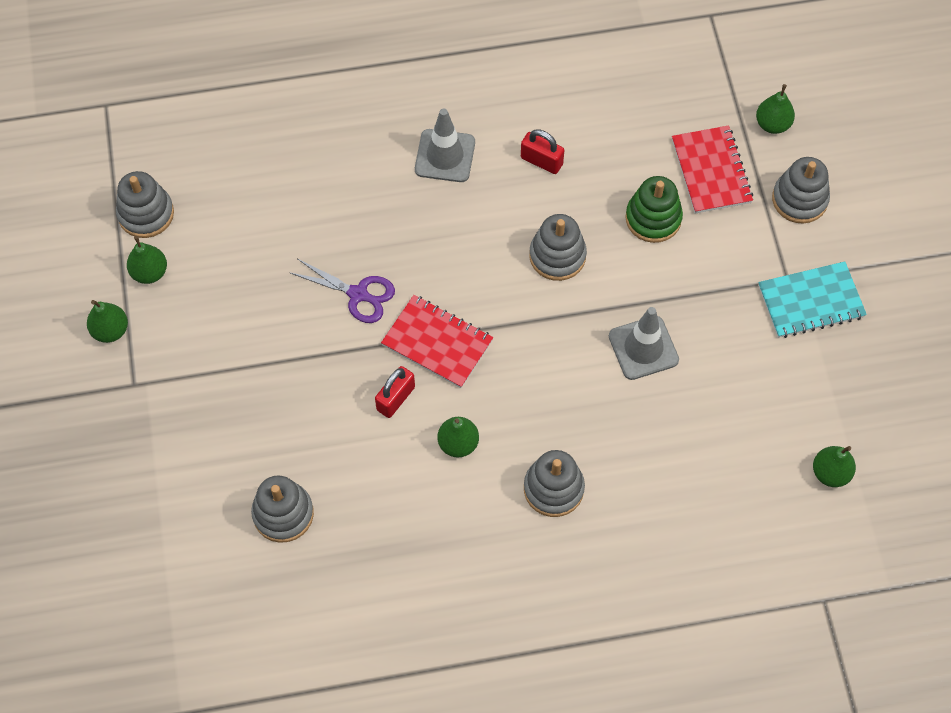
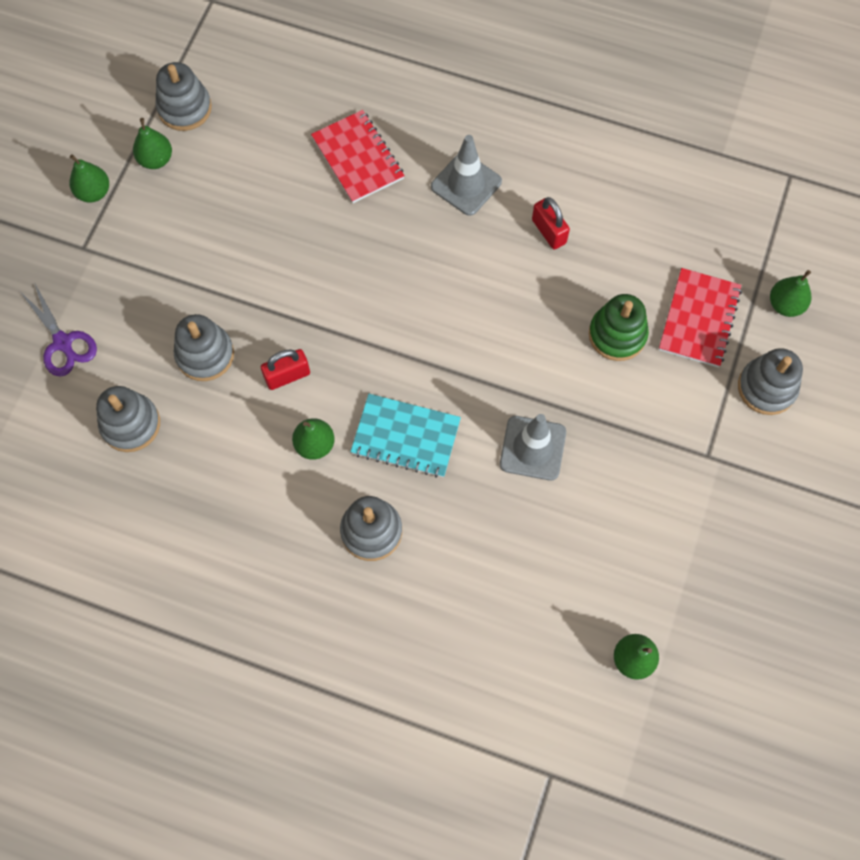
camera: 30 degrees right, 5 degrees up
purple scissors [289,259,395,323] -> purple scissors moved to [21,282,97,377]
red notebook [381,295,493,388] -> red notebook moved to [311,110,405,203]
grey stacking toy [529,214,587,281] -> grey stacking toy moved to [174,314,234,381]
turquoise notebook [758,262,867,338] -> turquoise notebook moved to [350,394,461,478]

